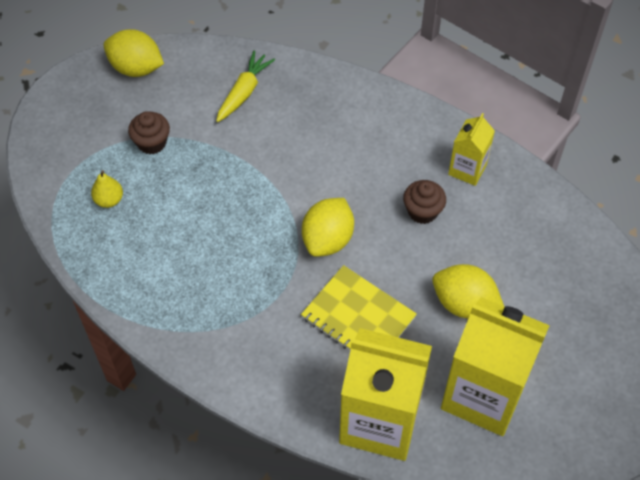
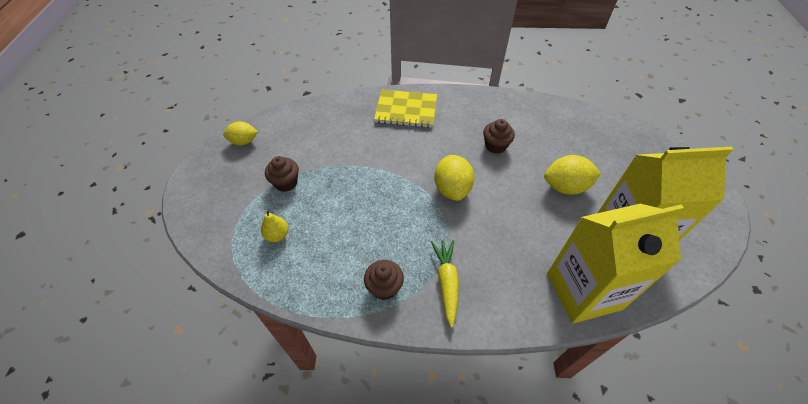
camera: 30 degrees left, 5 degrees down
yellow lemon [103,29,164,77] -> yellow lemon [223,122,258,145], size x0.66
yellow carrot [216,51,275,122] -> yellow carrot moved to [431,240,459,328]
yellow notebook [301,265,417,350] -> yellow notebook moved to [374,90,437,128]
yellow carton [448,113,495,186] -> none
none -> brown cupcake [364,260,404,300]

